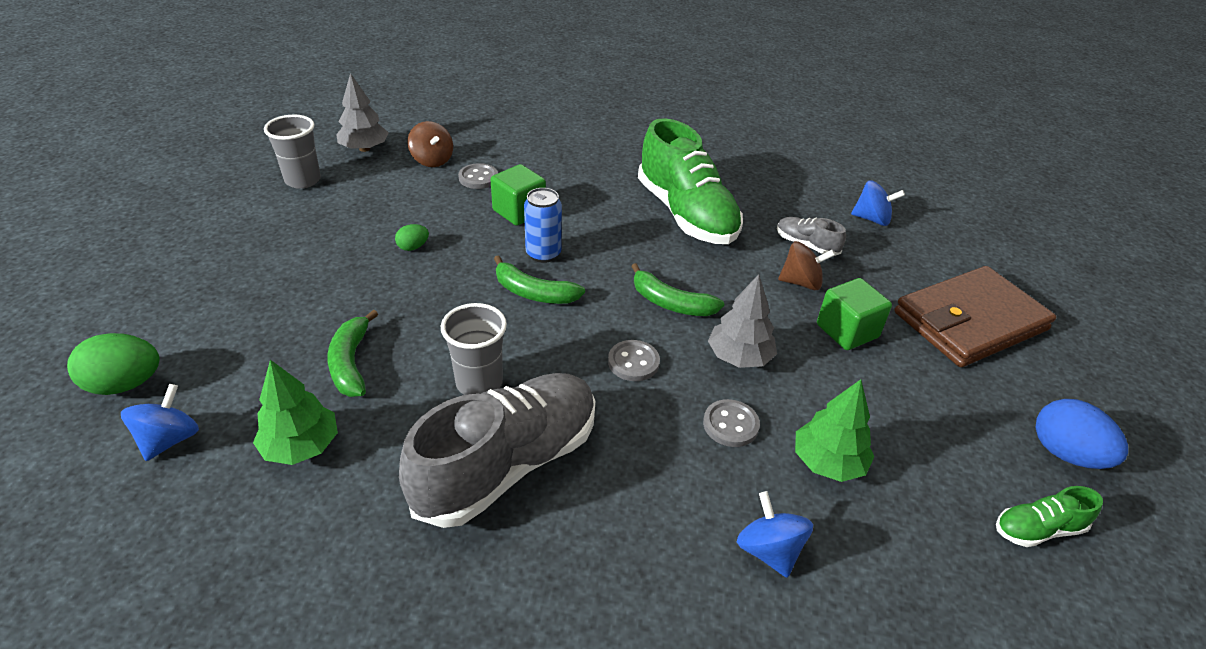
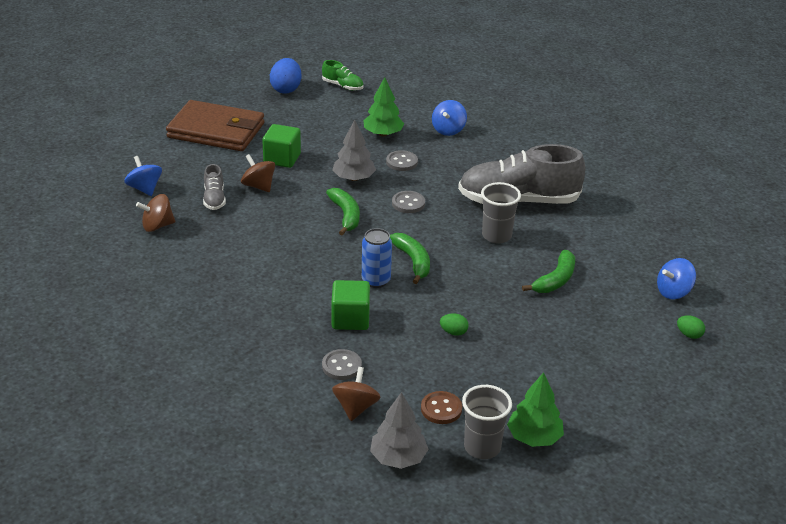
camera: 135 degrees left, 5 degrees down
green egg [67,333,160,395] -> green egg [677,315,705,339], size x0.52
green tree [253,360,338,465] -> green tree moved to [507,372,564,447]
green shoe [638,118,743,244] -> none
none -> brown spinning top [136,194,175,232]
none -> brown button [421,391,462,424]

